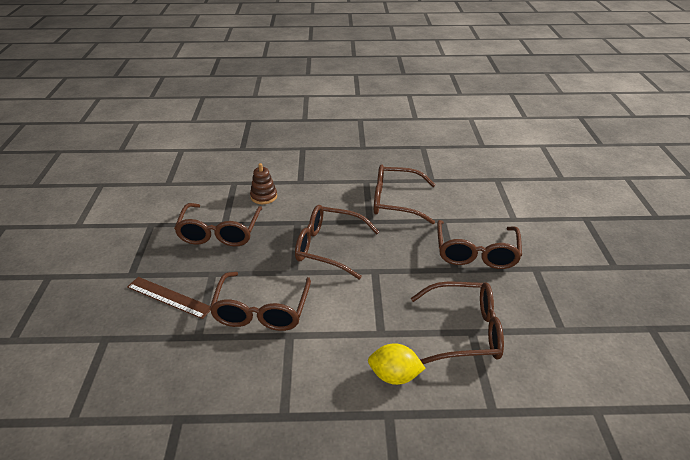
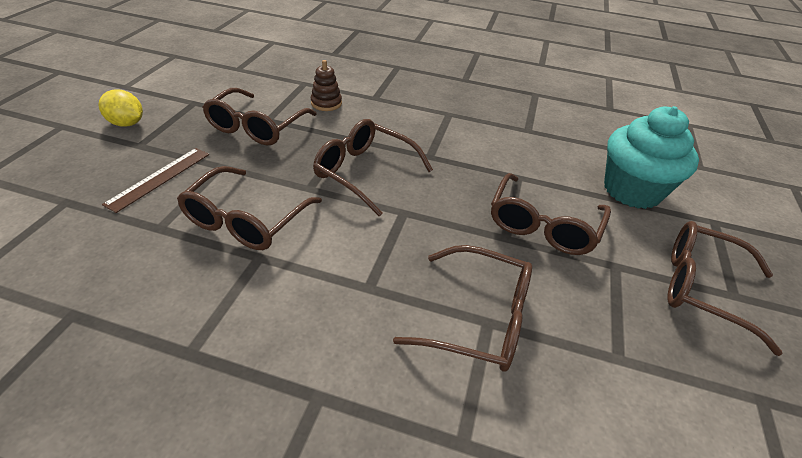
camera: 15 degrees right, 5 degrees up
brown ruler [127,277,211,319] -> brown ruler turned 75 degrees clockwise [102,148,209,213]
yellow lemon [368,343,426,385] -> yellow lemon moved to [98,89,143,127]
brown glasses [374,165,436,224] -> brown glasses moved to [667,221,783,356]
none -> turquoise cupcake [604,106,699,209]

